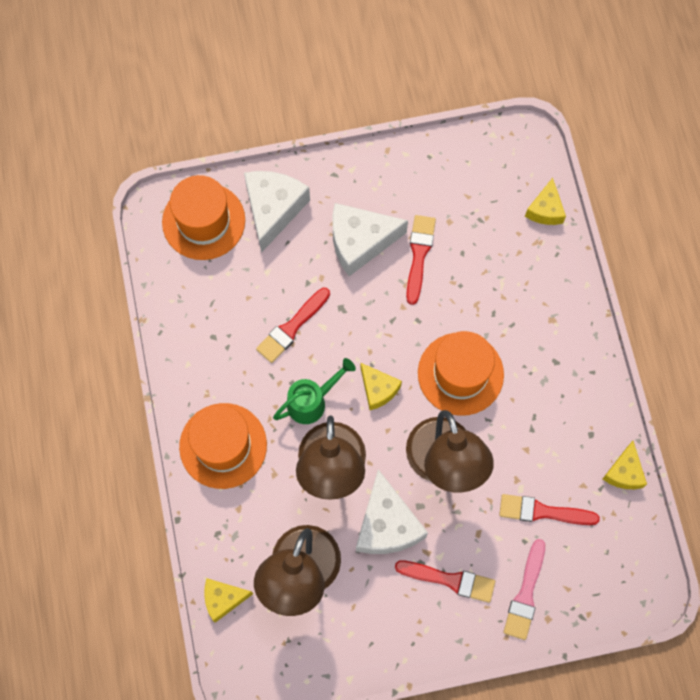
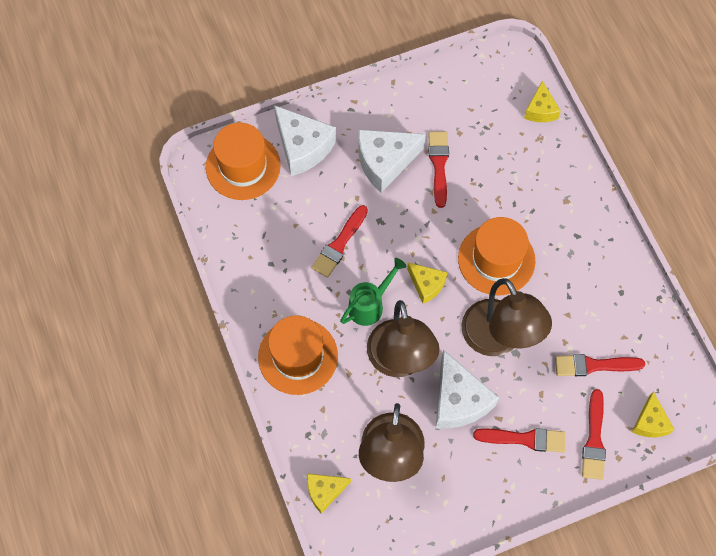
camera: 10 degrees left, 5 degrees down
white cheese [244,171,310,253] -> white cheese turned 135 degrees clockwise [274,105,336,176]
pink brush [504,539,545,640] -> red brush [582,389,606,480]
yellow cheese [603,441,647,489] -> yellow cheese moved to [632,391,674,437]

